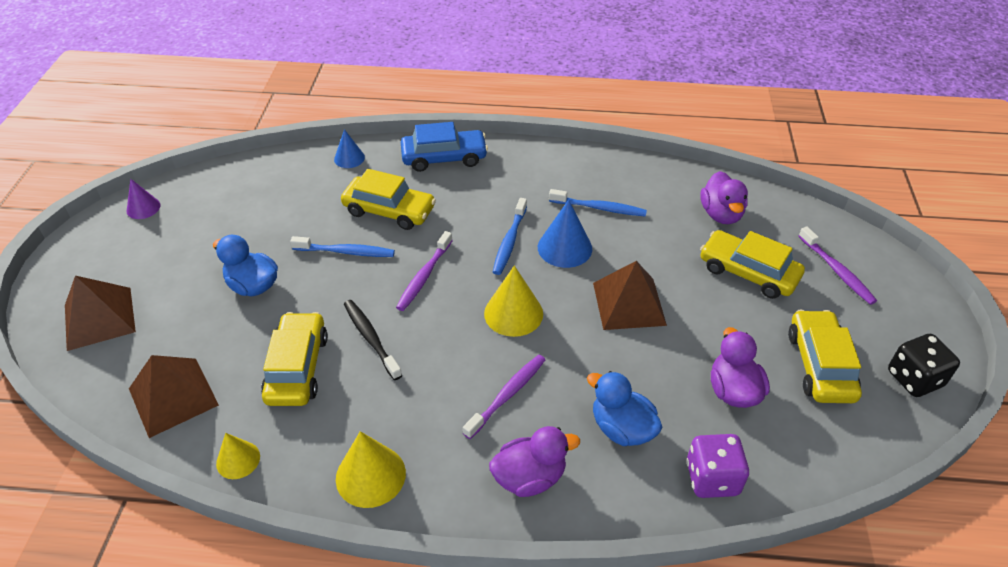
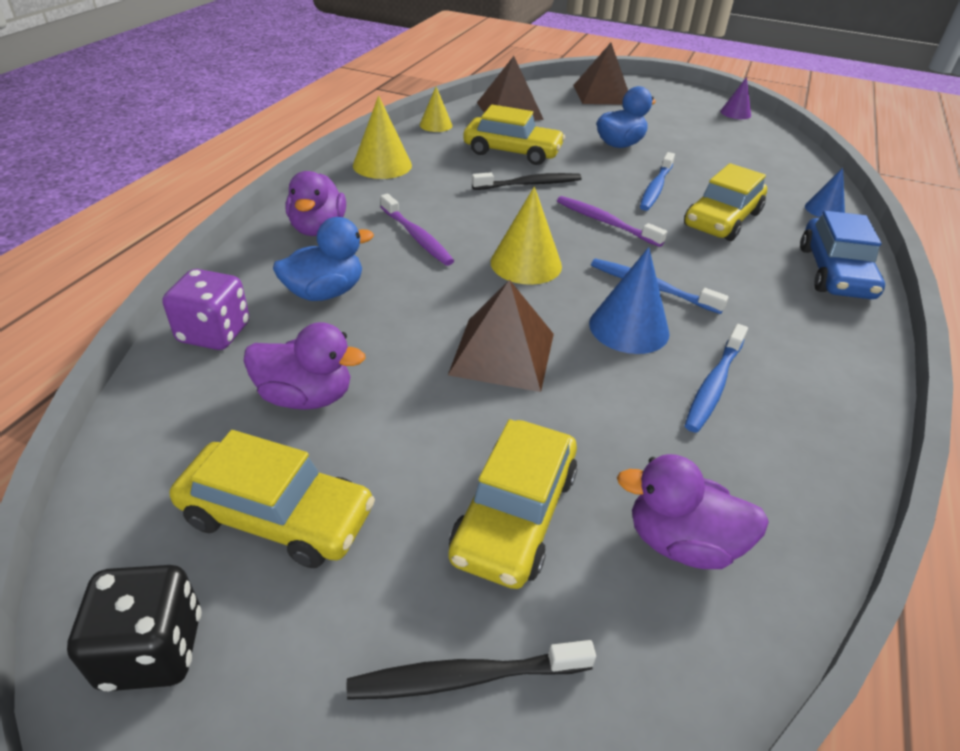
camera: 105 degrees right, 5 degrees down
yellow car [700,230,805,299] -> yellow car turned 150 degrees clockwise [449,419,577,589]
purple toothbrush [799,226,877,305] -> black toothbrush [347,640,596,700]

